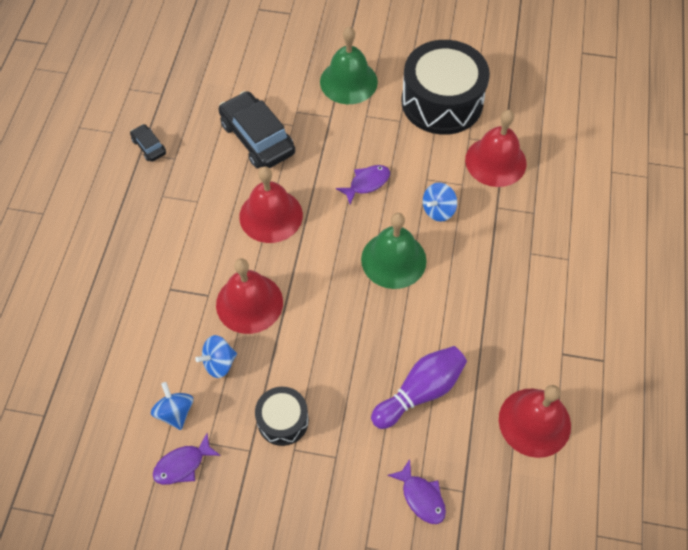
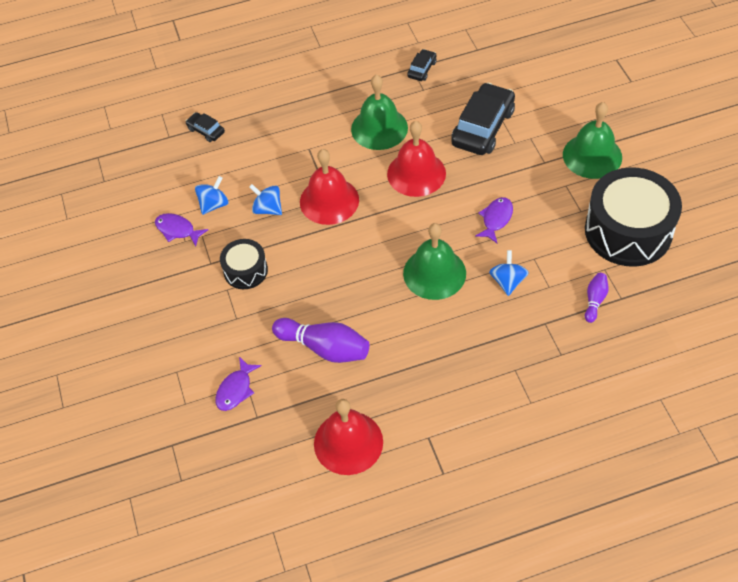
camera: 65 degrees right, 5 degrees down
purple fish [336,165,390,204] -> purple fish turned 90 degrees counterclockwise [475,197,513,243]
blue spinning top [423,183,457,222] -> blue spinning top turned 75 degrees clockwise [489,250,529,296]
red bell [465,110,527,187] -> purple bowling pin [585,273,609,323]
none -> black car [185,112,225,142]
none -> green bell [351,75,408,150]

